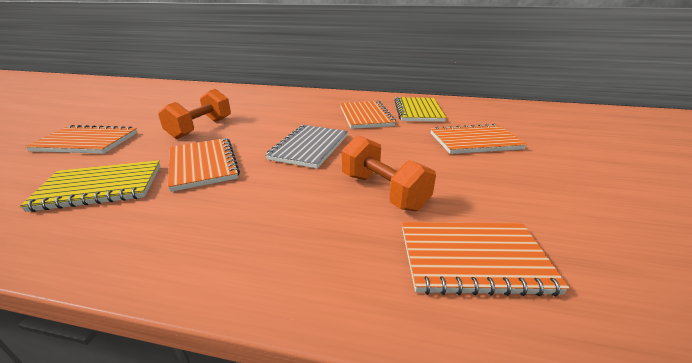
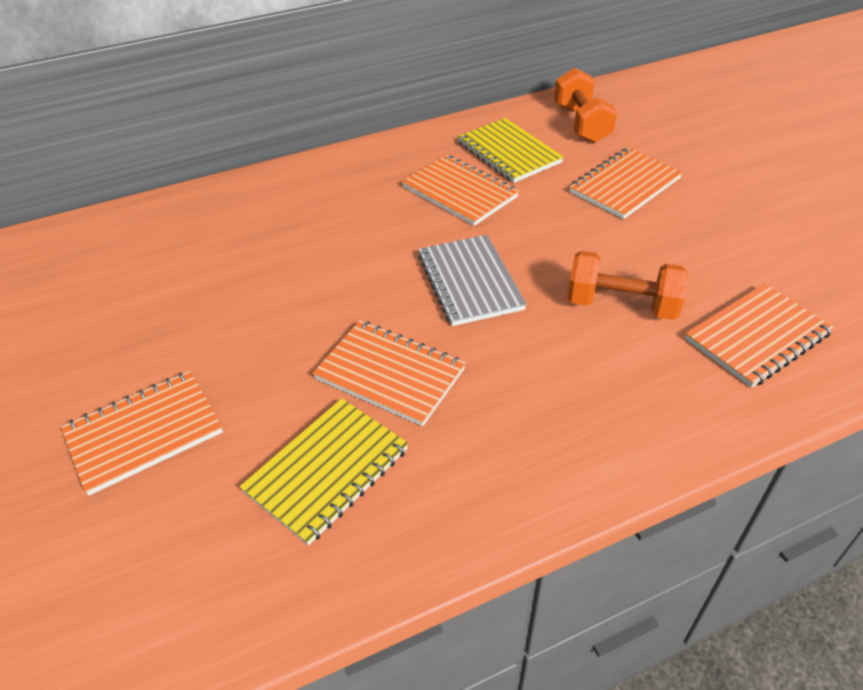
camera: 35 degrees left, 15 degrees up
orange dumbbell [158,89,231,139] -> orange dumbbell moved to [554,68,617,143]

